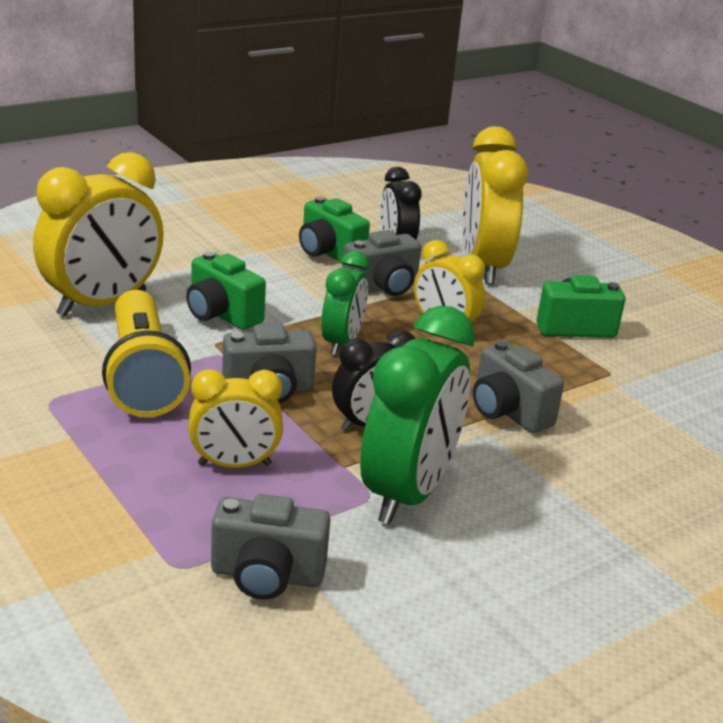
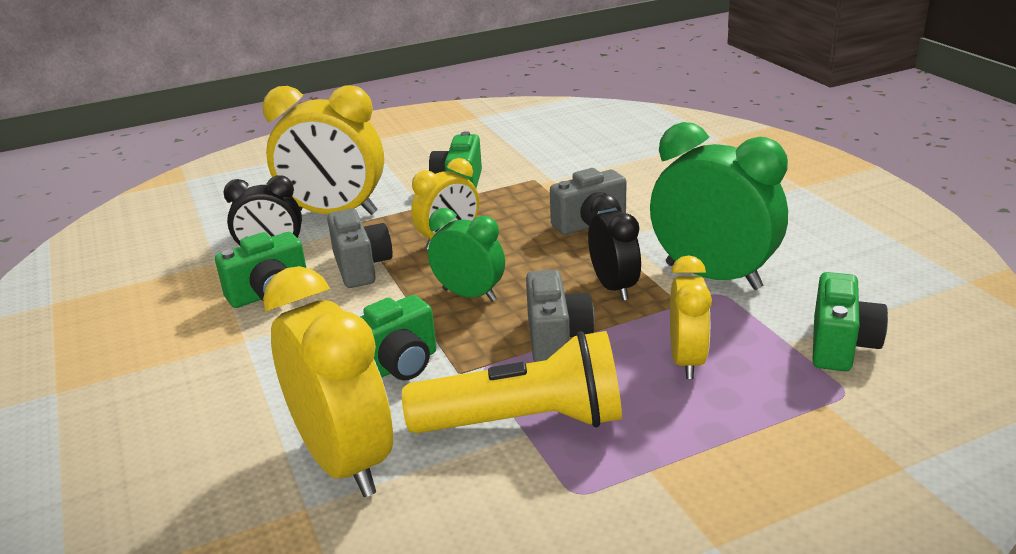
camera: 75 degrees left, 0 degrees up
grey camera [211,494,330,600] -> green camera [812,272,888,371]

